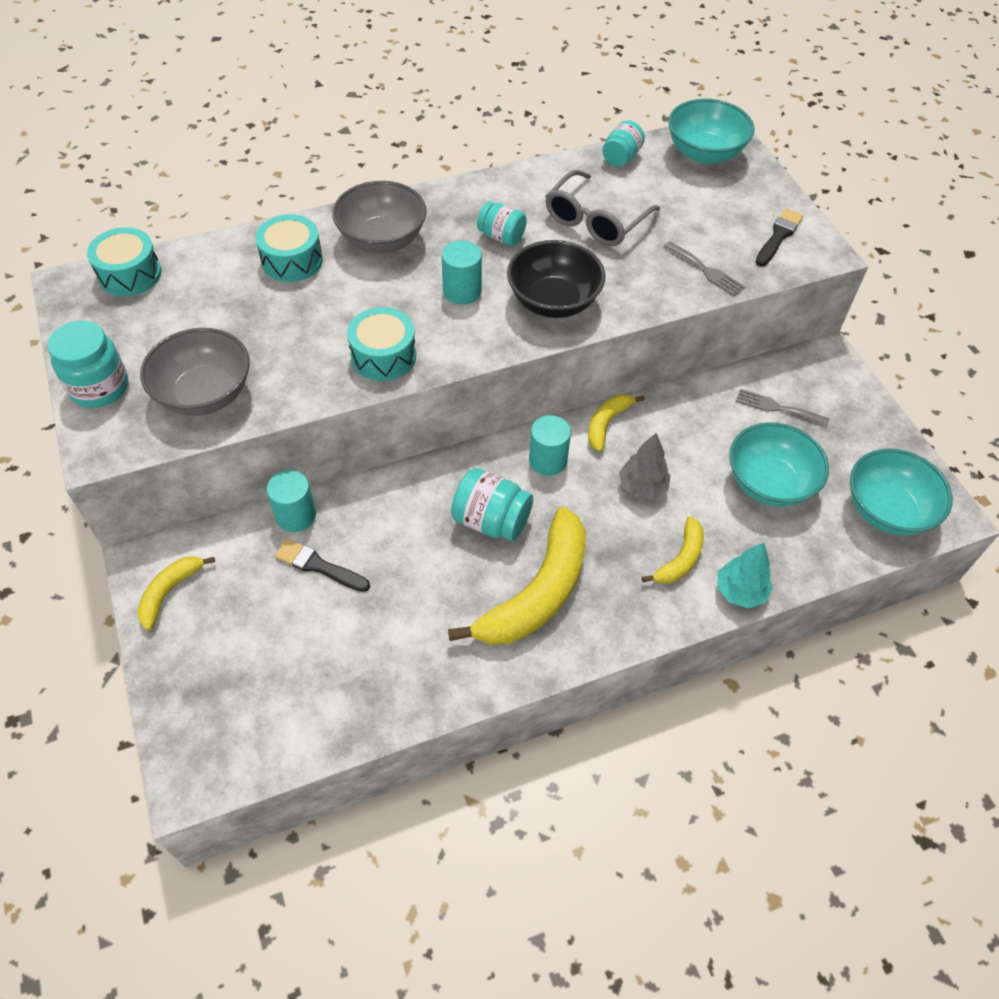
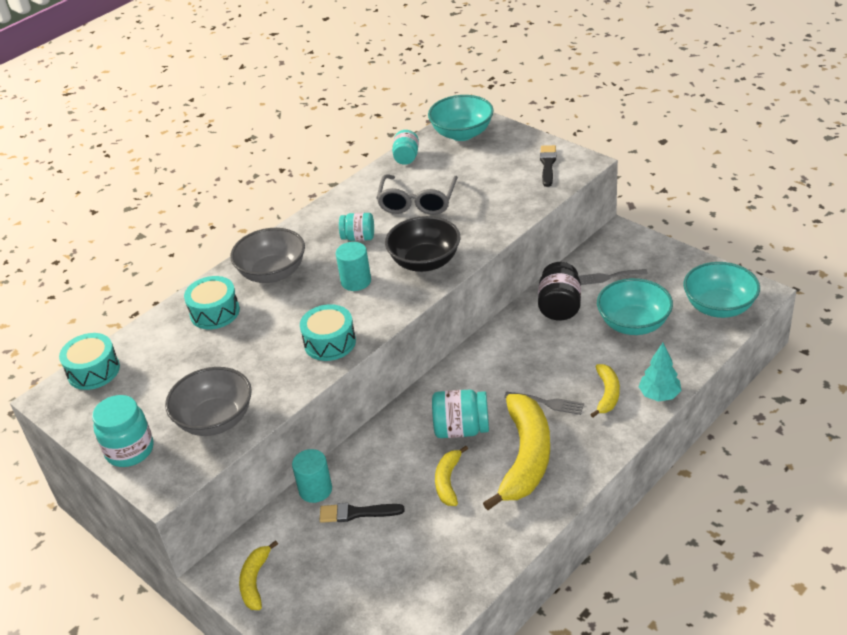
camera: 20 degrees left, 15 degrees down
turquoise cylinder [529,415,571,476] -> none
yellow banana [588,394,645,452] -> yellow banana moved to [435,446,468,506]
grey tree [619,433,671,499] -> none
grey fork [664,241,745,297] -> grey fork moved to [504,392,584,415]
none -> black jar [538,262,581,320]

